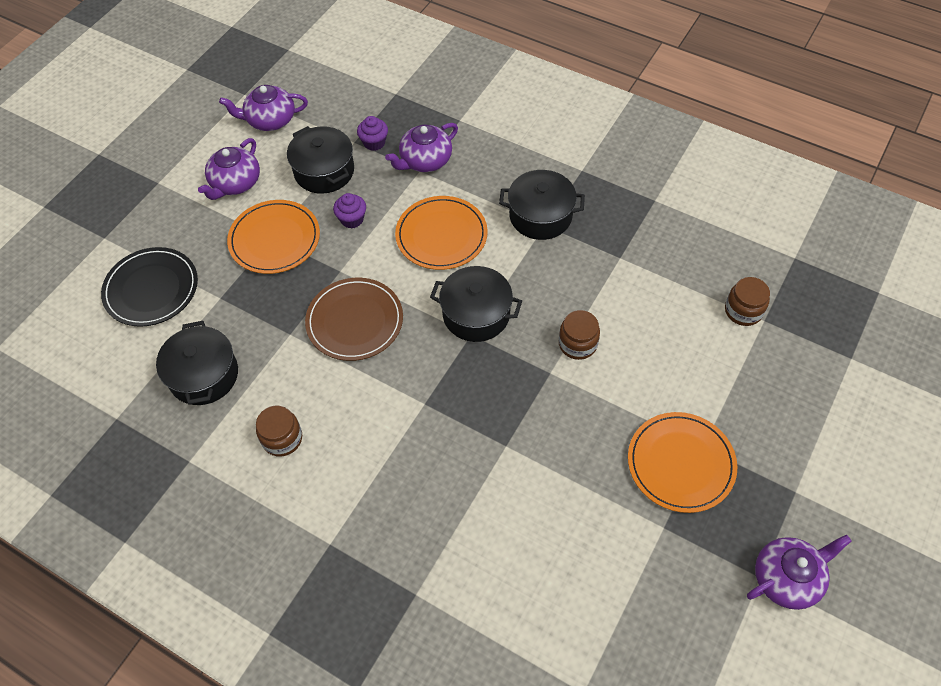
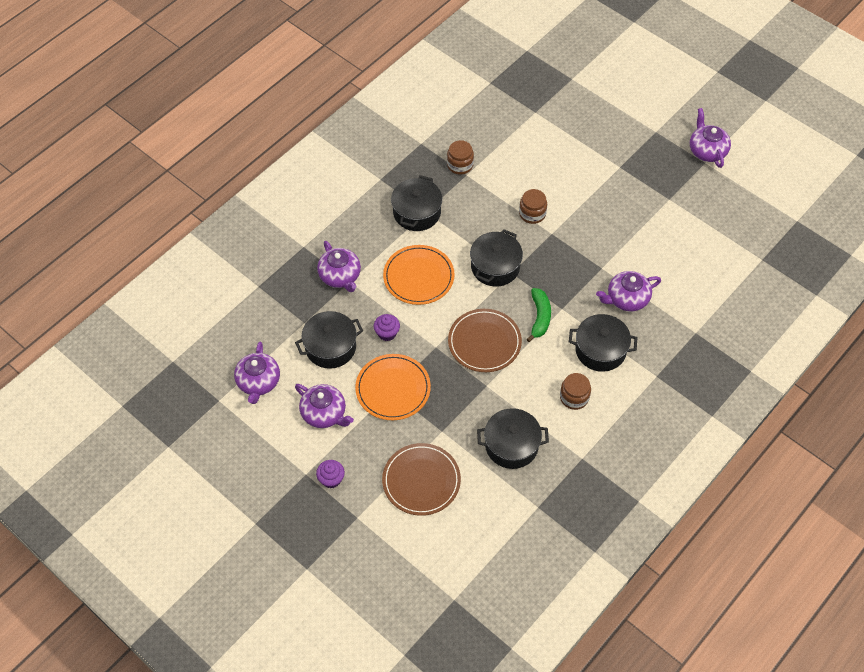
camera: 80 degrees left, 0 degrees up
black plate [101,247,198,327] -> brown plate [382,443,461,516]
purple cupcake [357,116,388,151] -> purple cupcake moved to [316,460,345,488]
orange plate [628,412,737,513] -> none
brown jar [725,277,770,326] -> brown jar moved to [447,140,474,175]
none -> green banana [527,288,551,342]
none -> black pot [569,314,638,372]
none -> purple teapot [596,271,661,311]

